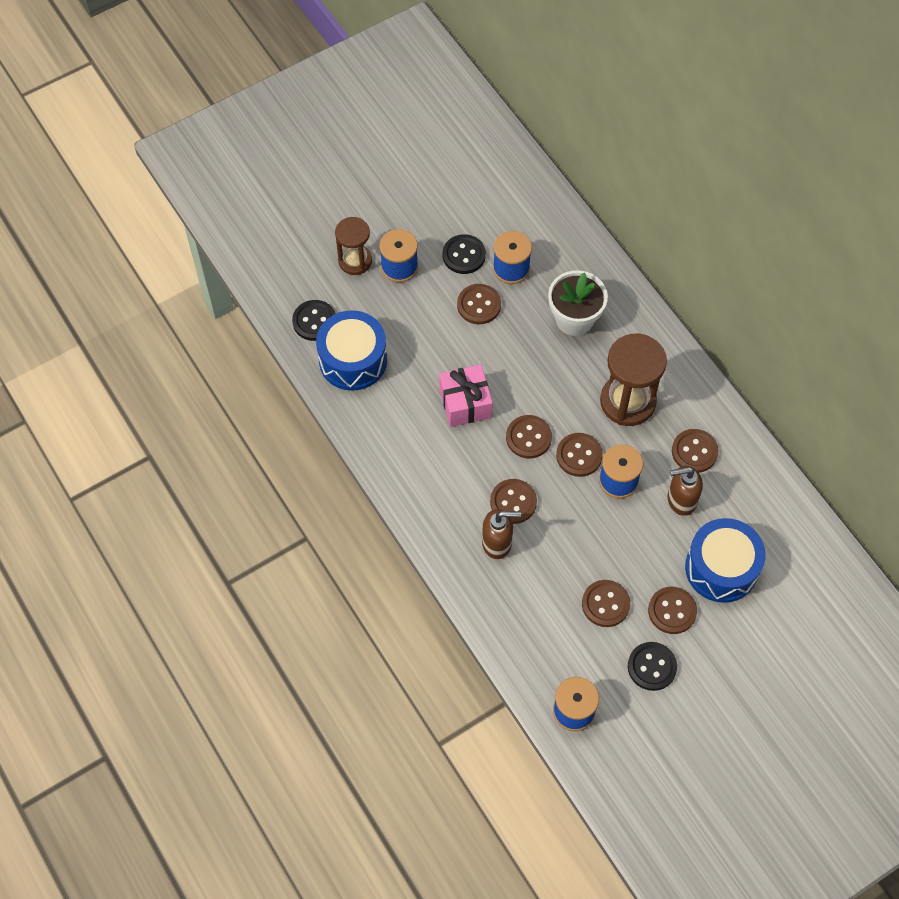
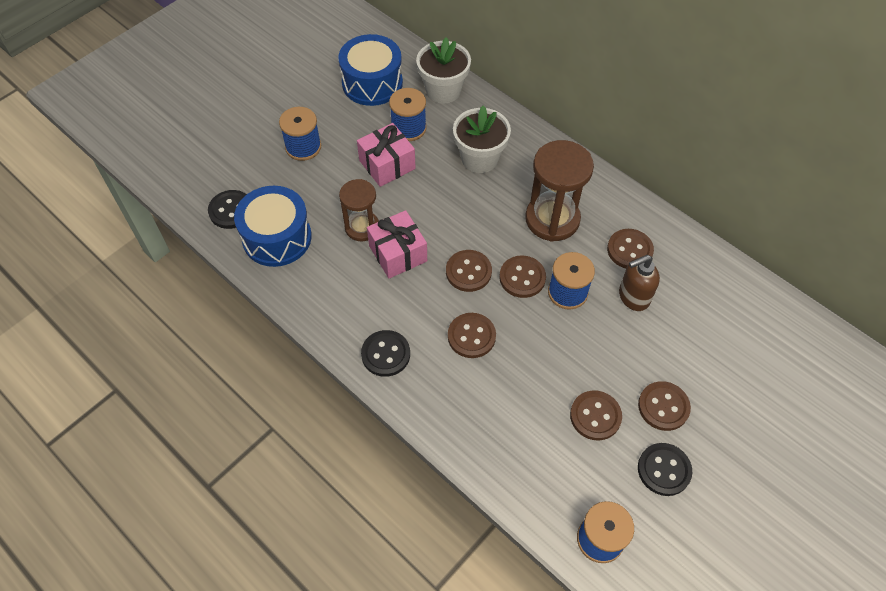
camera: 15 degrees left, 5 degrees down
brown hourglass [335,217,372,275] -> brown hourglass moved to [339,179,379,241]
black button [443,234,486,274] -> black button moved to [361,330,410,377]
brown button [457,284,501,324] -> pink gift [357,123,416,187]
brown soap dispenser [482,509,521,559] -> none
blue drum [685,518,766,603] -> blue drum moved to [338,34,403,106]
none -> white flower pot [416,38,471,104]

